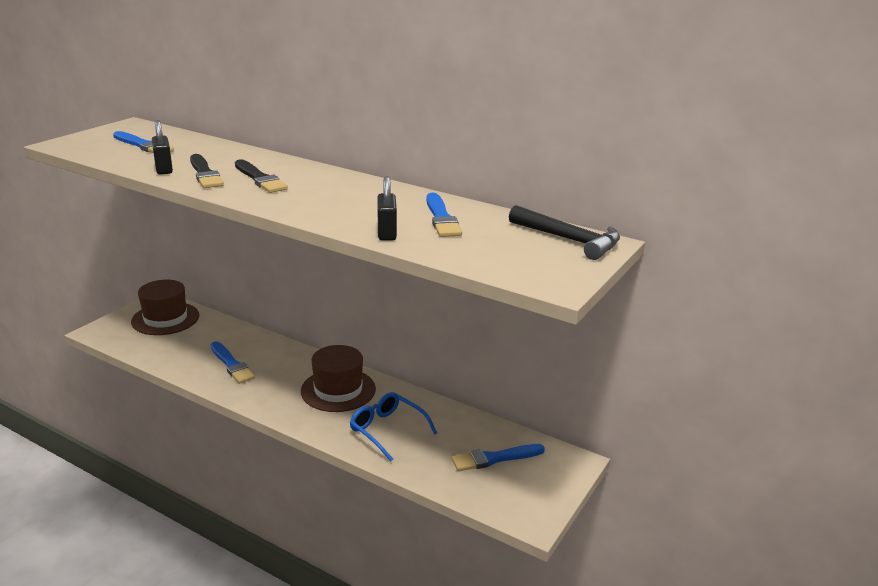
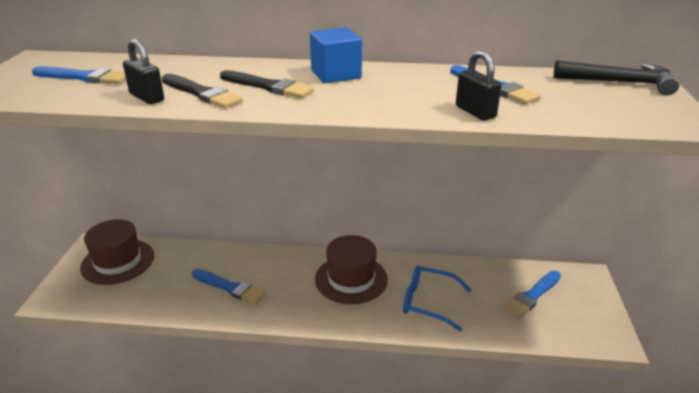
camera: 25 degrees left, 5 degrees up
none -> blue cube [310,27,362,83]

